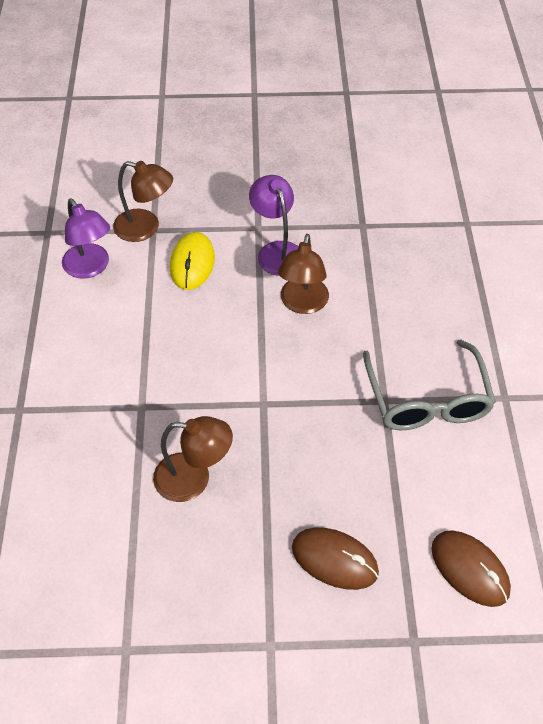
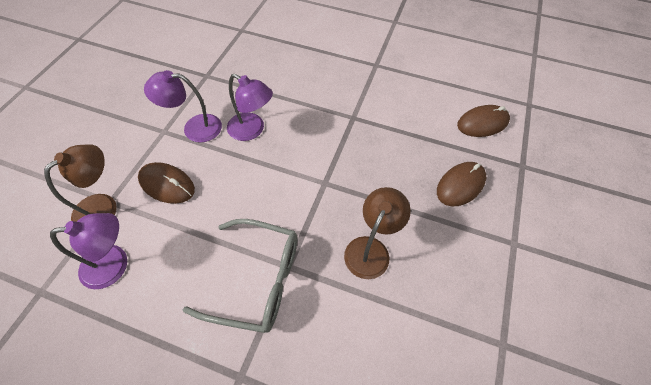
camera: 70 degrees left, 5 degrees up
yellow mouse [170,232,215,290] -> brown mouse [138,162,195,204]
brown lamp [278,234,329,314] -> purple lamp [227,74,273,141]
grey glasses [363,339,496,430] -> grey glasses moved to [183,219,298,333]

